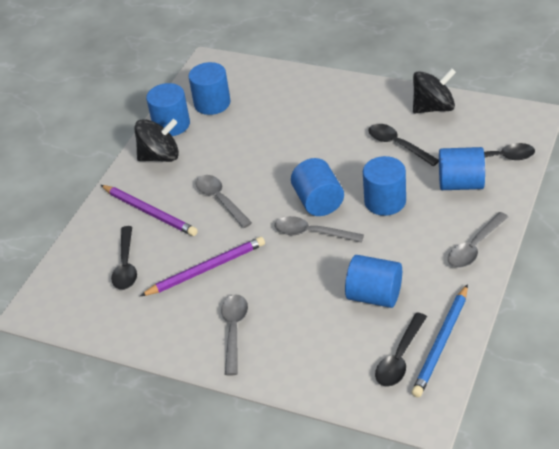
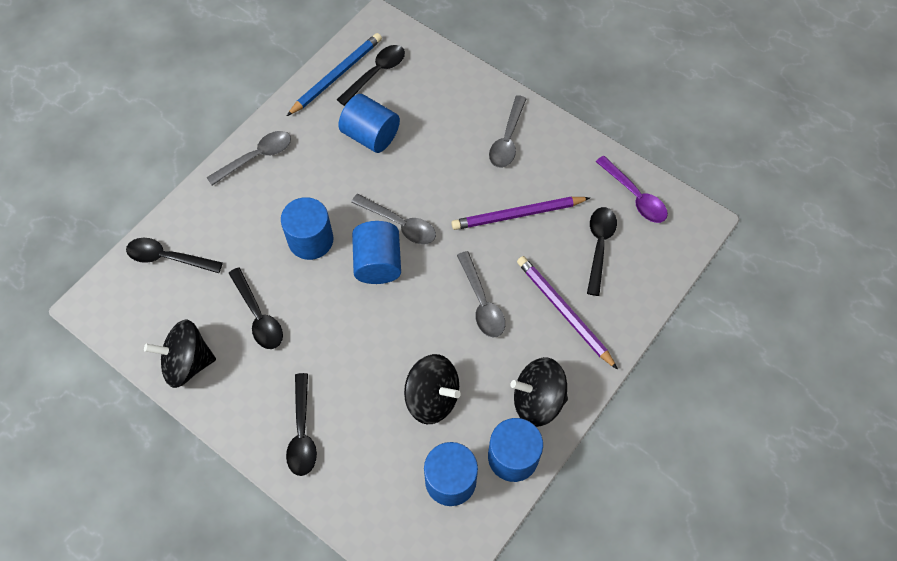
camera: 170 degrees left, 20 degrees up
blue cylinder [439,147,485,190] -> none
none -> black spoon [286,373,317,476]
none -> black spinning top [404,354,461,424]
none -> purple spoon [596,156,668,223]

